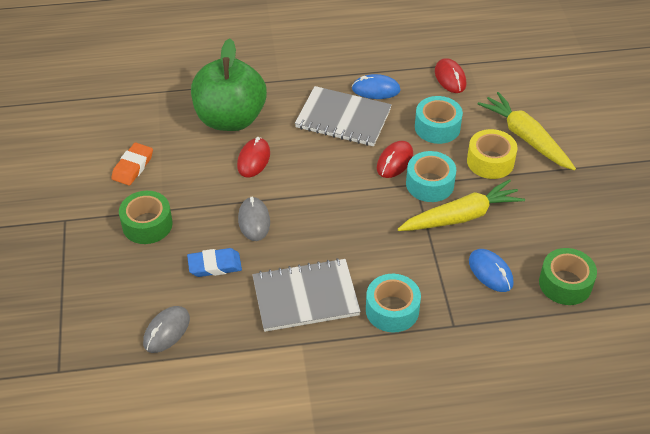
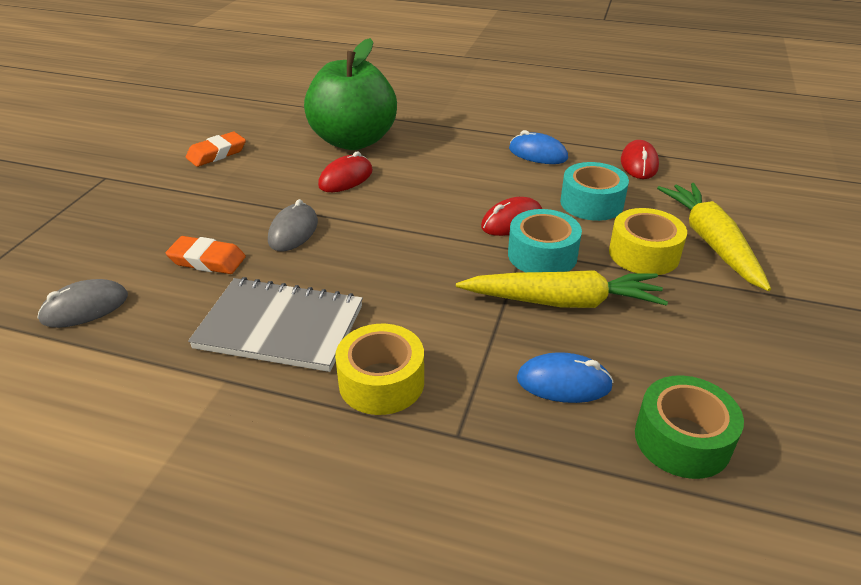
camera: 25 degrees right, 10 degrees down
green tape [119,191,173,244] -> none
blue eraser [187,248,242,277] -> orange eraser [166,236,246,274]
grey notebook [295,86,392,146] -> none
turquoise tape [366,274,421,333] -> yellow tape [335,324,424,415]
blue mouse [469,249,514,292] -> blue mouse turned 75 degrees counterclockwise [517,352,614,403]

